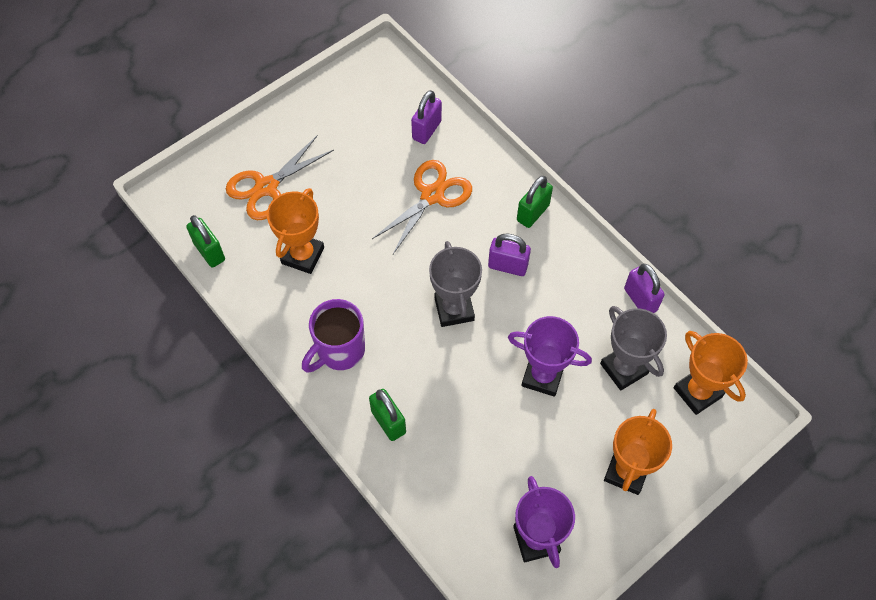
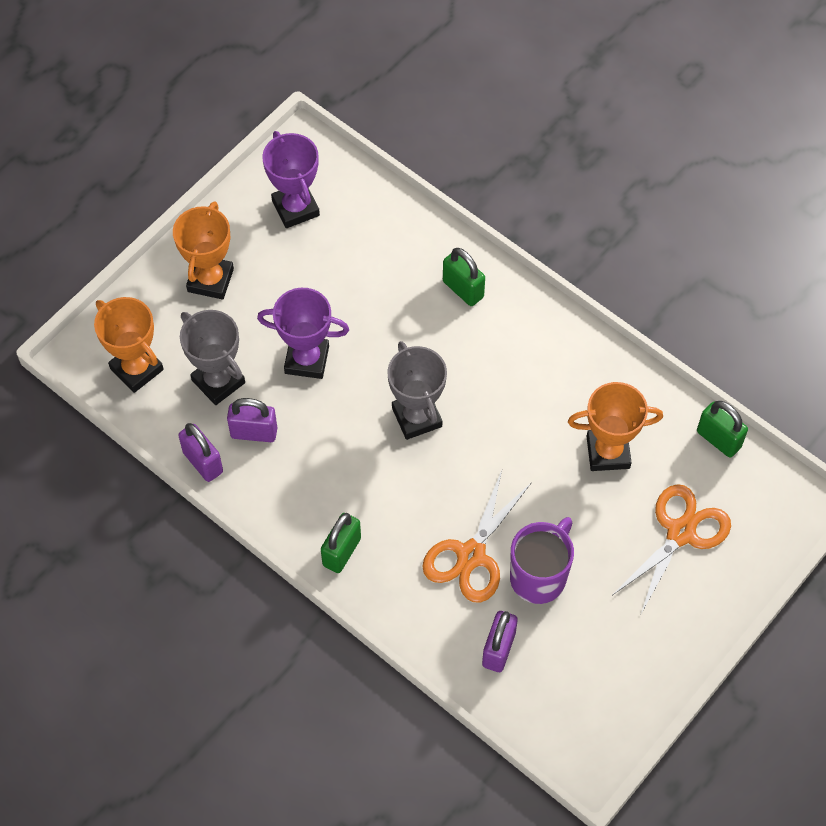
camera: 170 degrees right, 0 degrees up
orange trophy [267,188,324,274] -> orange trophy turned 75 degrees clockwise [568,382,663,471]
purple mug [302,299,365,373] -> purple mug moved to [510,517,574,604]
purple padlock [488,234,531,276] -> purple padlock moved to [227,398,277,442]

